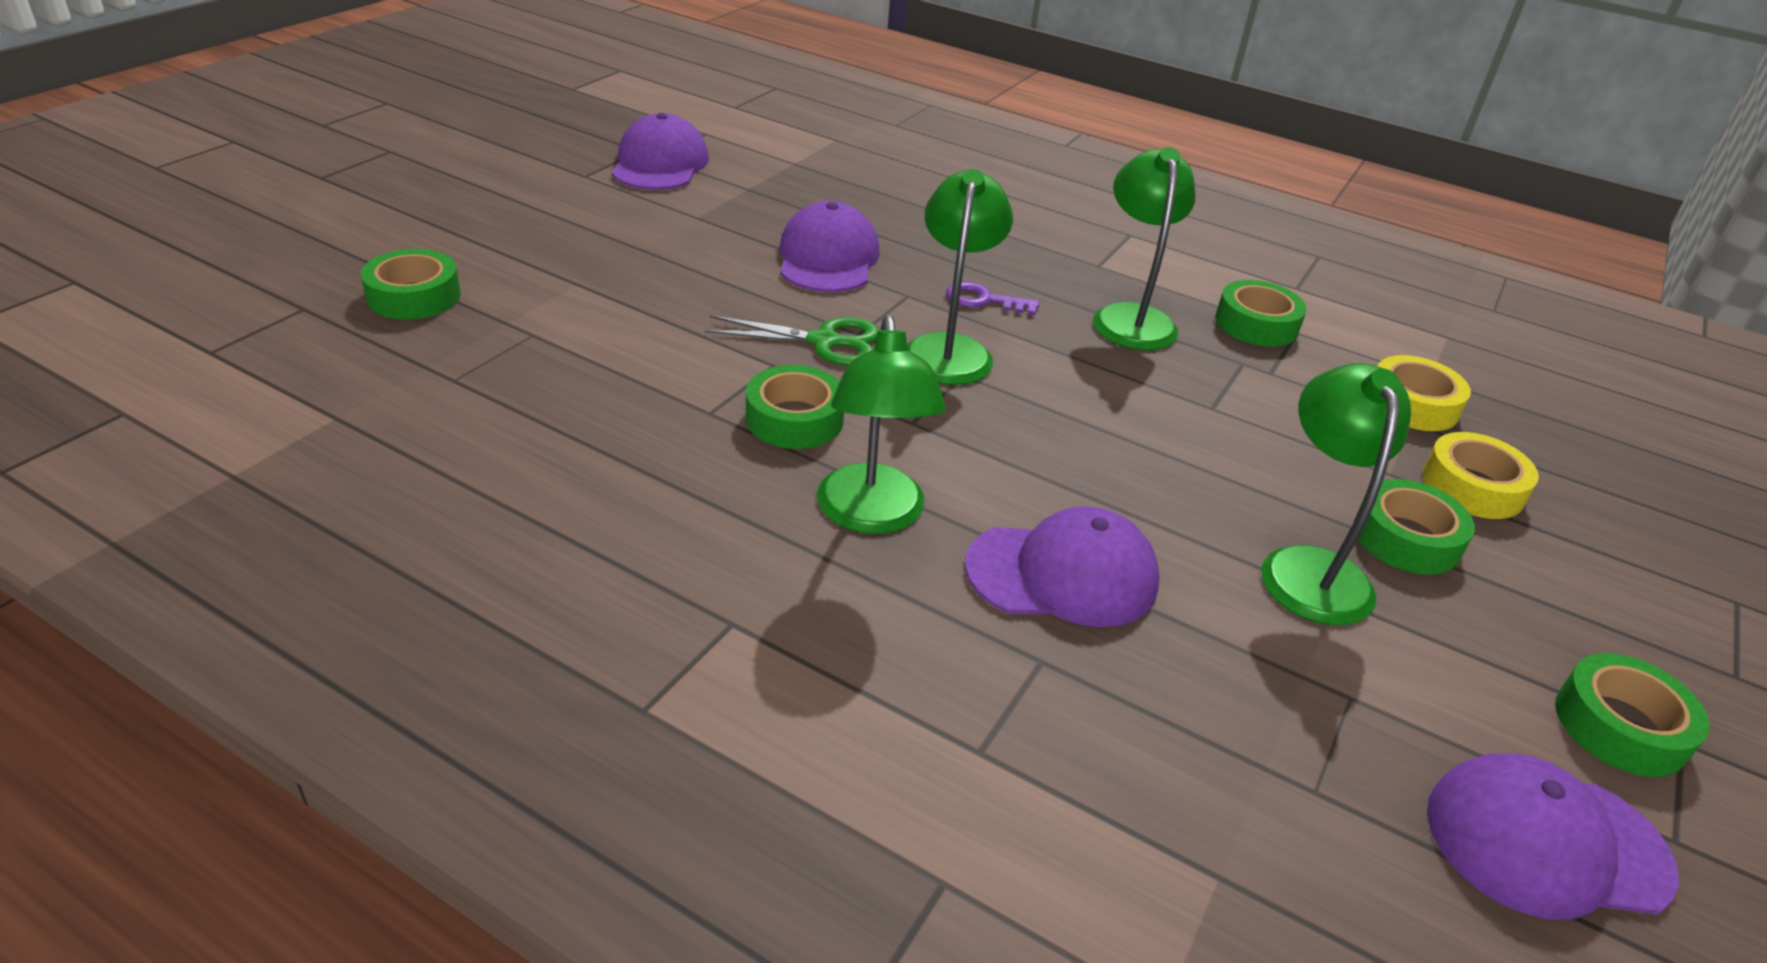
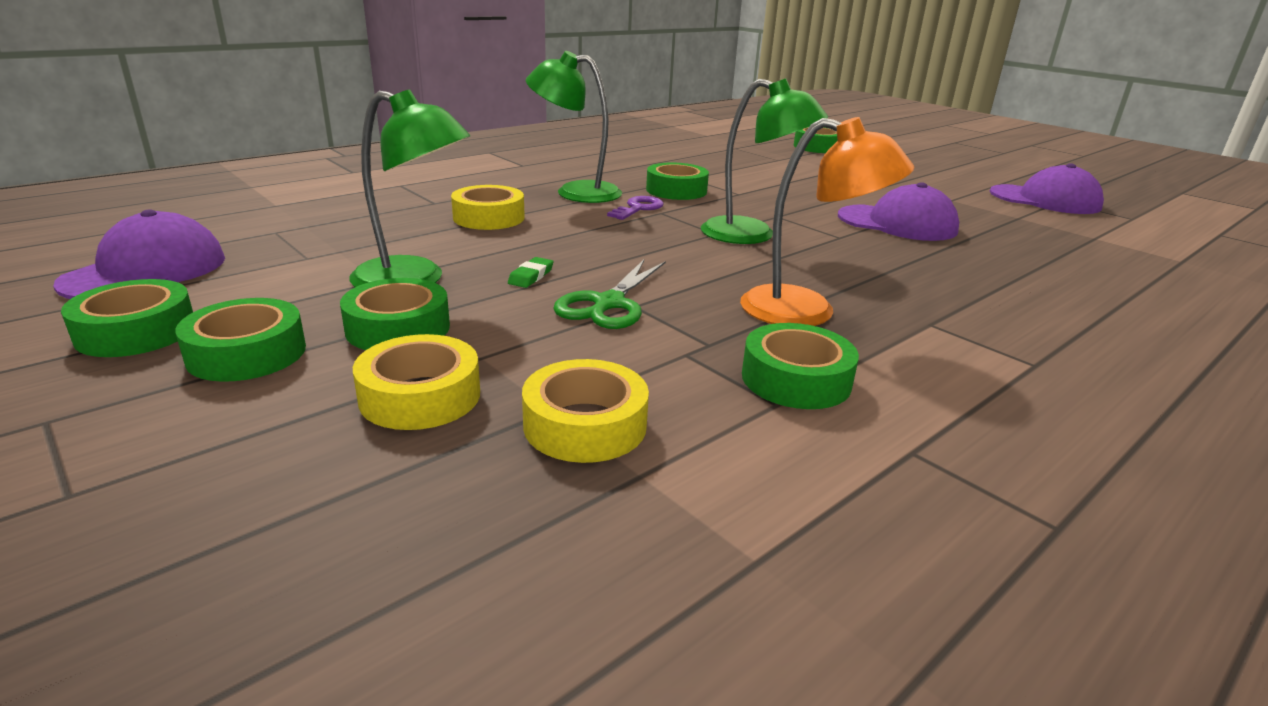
camera: 110 degrees right, 10 degrees down
green scissors [705,315,879,366] -> green scissors moved to [553,260,666,329]
purple key [946,282,1039,315] -> purple key moved to [607,196,664,220]
purple cap [965,506,1160,627] -> yellow tape [451,185,525,230]
green lamp [1093,147,1195,350] -> orange lamp [740,117,914,326]
none -> green tape [175,298,306,382]
none -> green eraser [508,257,554,288]

